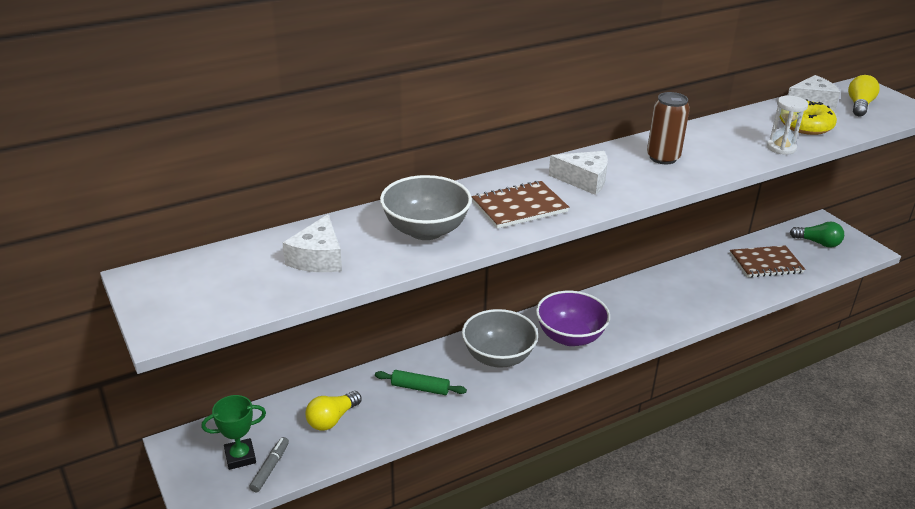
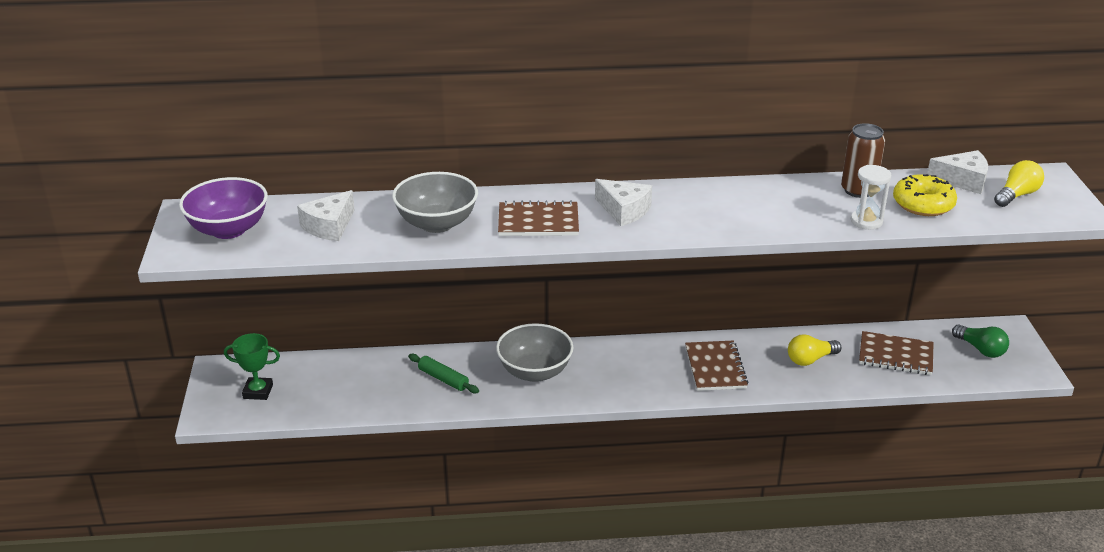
camera: 25 degrees right, 0 degrees up
grey marker [249,437,289,492] -> none
yellow light bulb [306,391,362,431] -> yellow light bulb moved to [788,334,841,366]
purple bowl [536,291,610,346] -> purple bowl moved to [179,177,268,239]
brown can [647,92,690,164] -> brown can moved to [841,123,885,198]
none -> brown notebook [685,341,749,391]

